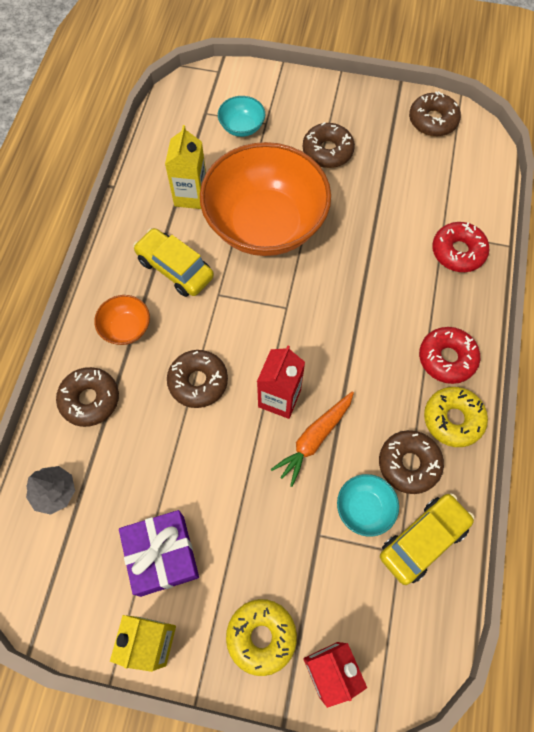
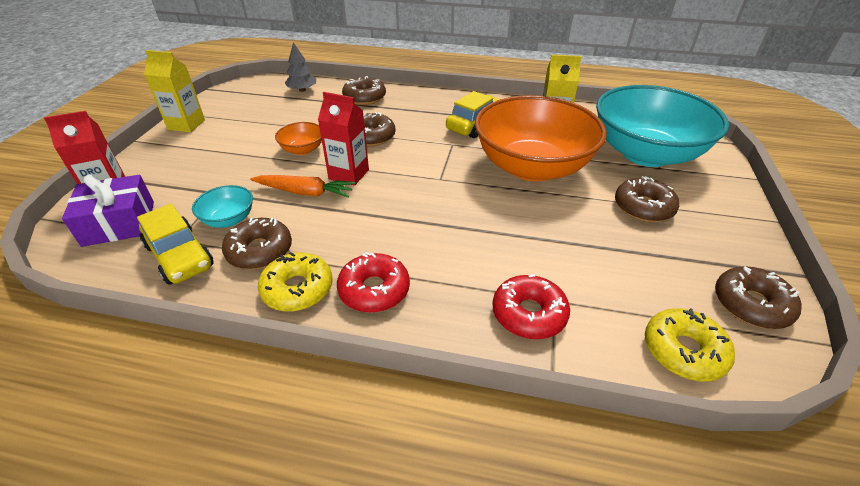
camera: 90 degrees right, 25 degrees down
orange bowl [94,295,150,345] -> orange bowl moved to [275,122,322,155]
purple gift [119,510,199,597] -> purple gift moved to [62,174,154,247]
turquoise bowl [218,96,265,137] -> turquoise bowl [596,85,729,167], size x2.45
yellow donut [226,599,297,676] -> yellow donut moved to [645,308,735,382]
orange carrot [271,391,354,487] -> orange carrot turned 150 degrees clockwise [250,175,355,198]

